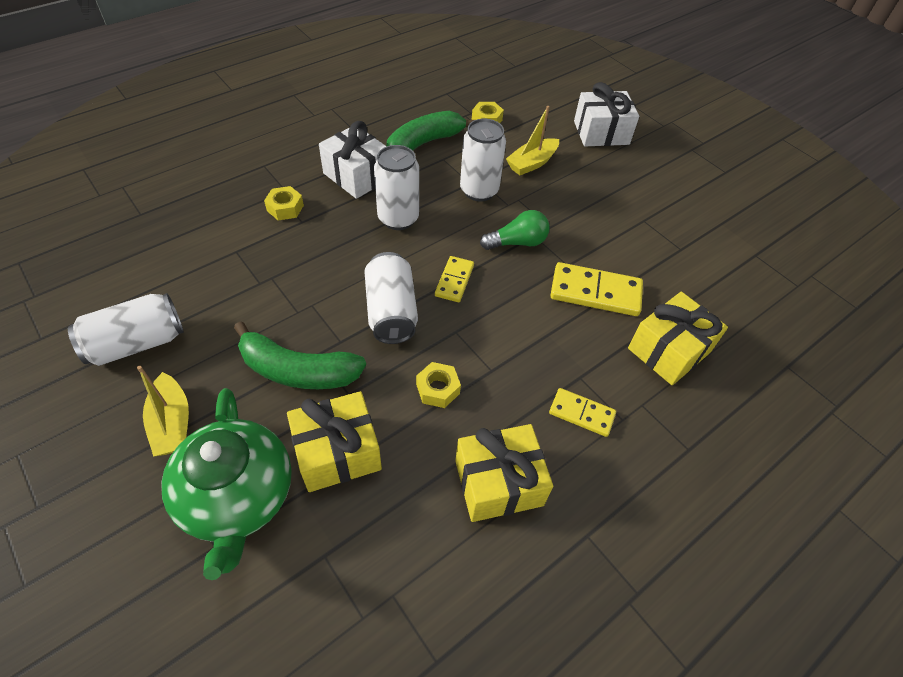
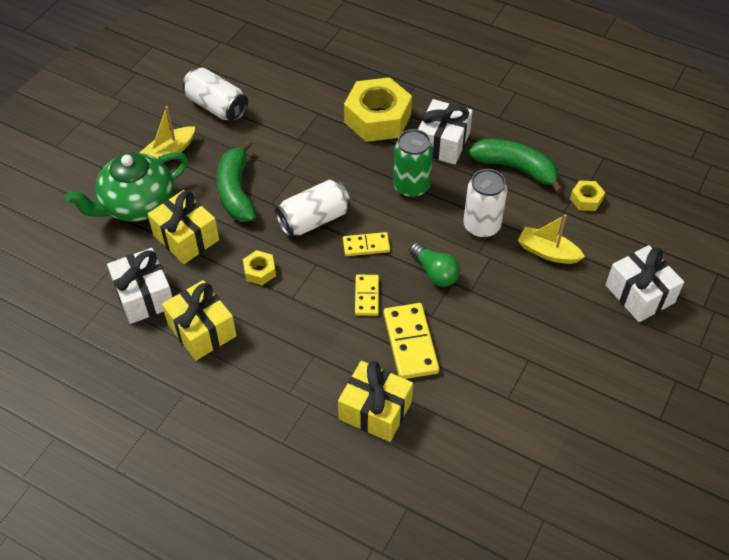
camera: 70 degrees right, 0 degrees up
yellow nut [264,186,304,221] -> yellow nut [344,77,412,142], size x2.21
white can [374,145,419,230] -> green can [393,129,433,198]
yellow domino [549,388,616,437] -> yellow domino moved to [355,275,379,316]
none -> white gift [107,248,173,324]

